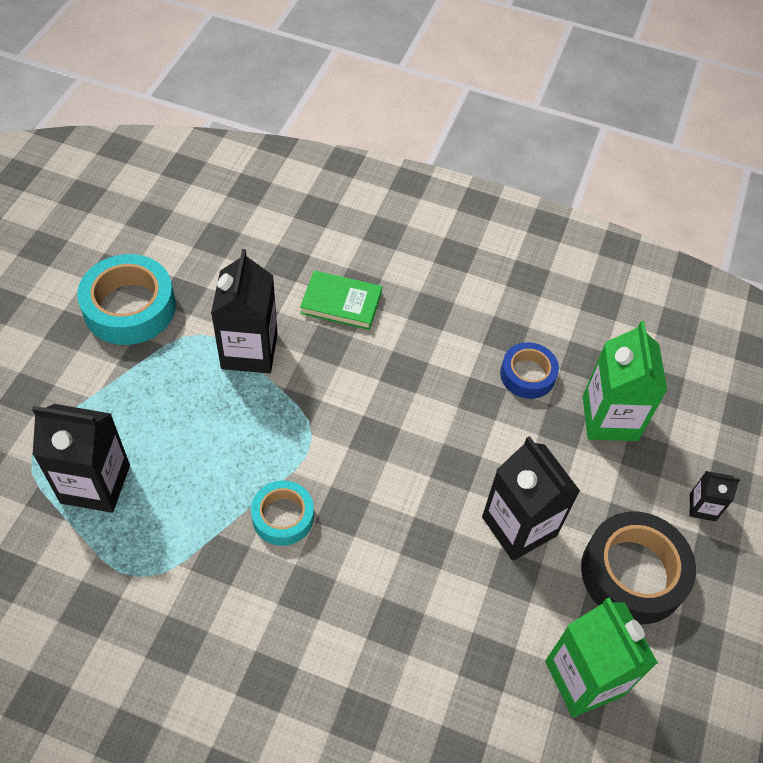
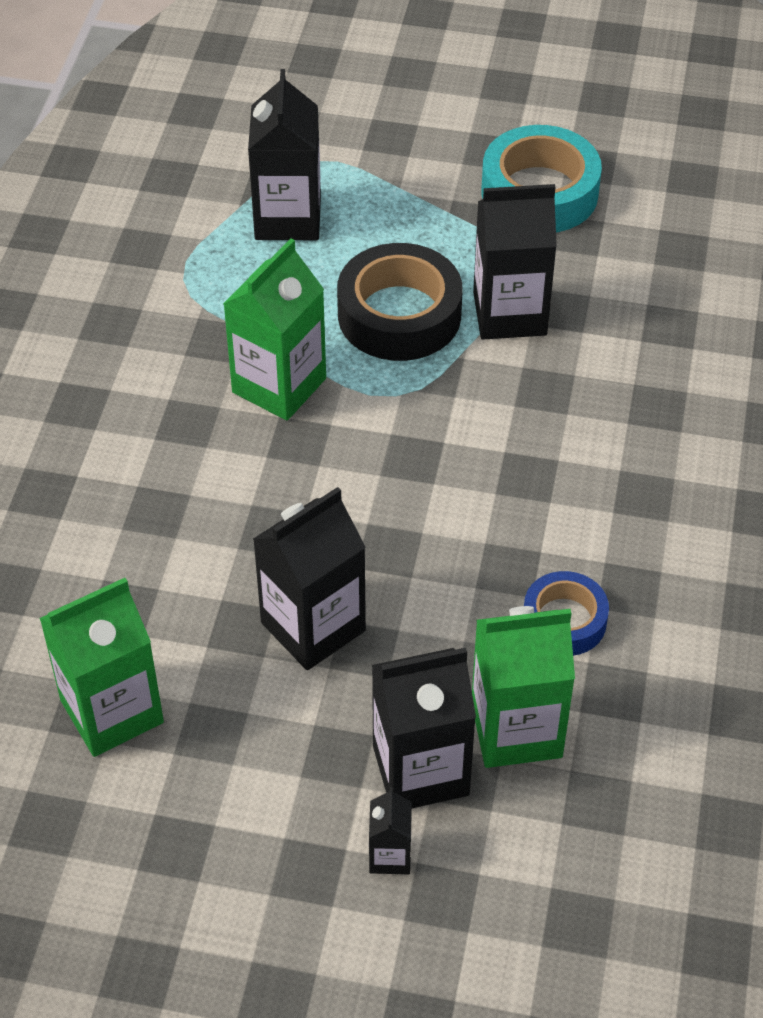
camera: 85 degrees right, 5 degrees down
turquoise tape [251,480,314,546] -> green carton [223,238,326,420]
green book [300,270,382,330] -> none
black tape [581,512,696,624] -> black tape moved to [337,243,463,361]
none -> black carton [372,648,476,808]

